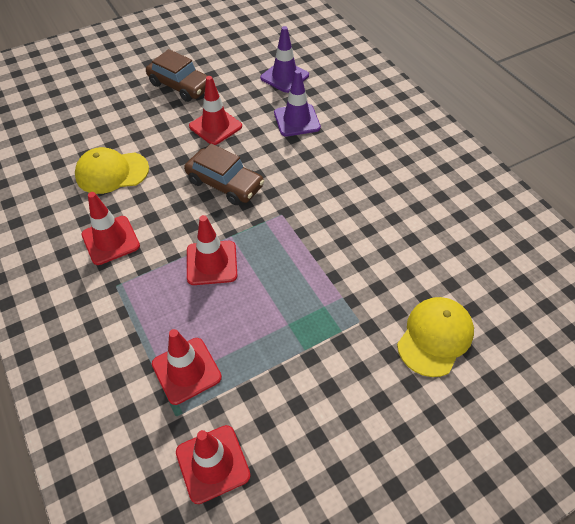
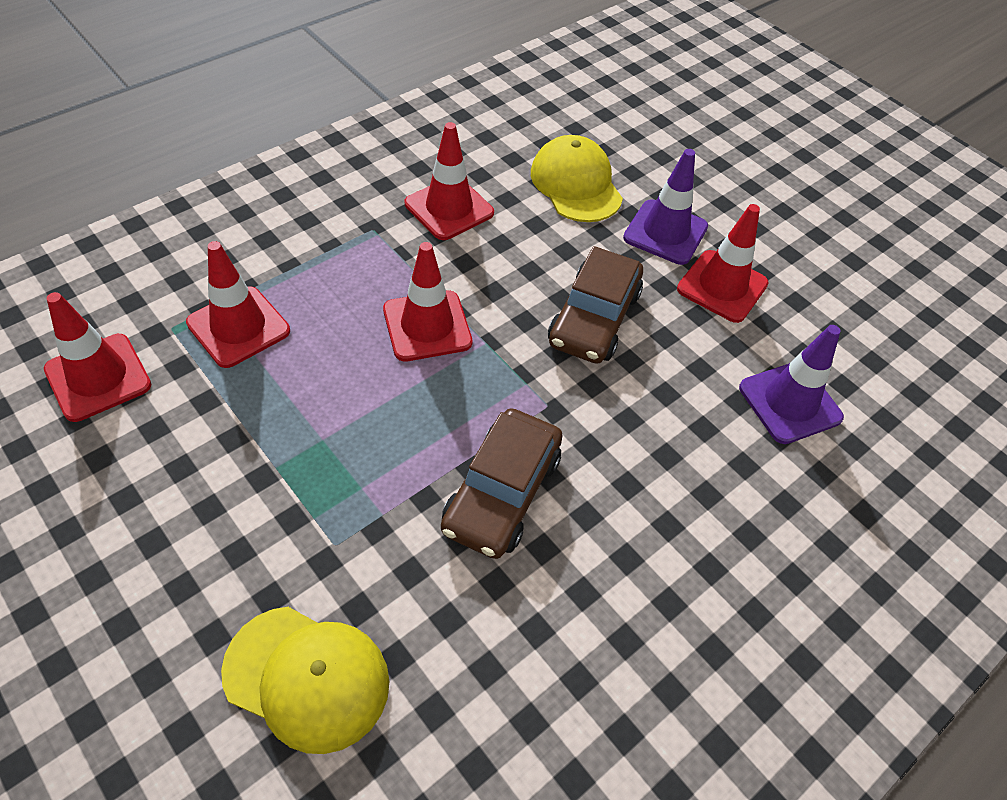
camera: 75 degrees right, 0 degrees up
brown car [146,49,208,102] -> brown car moved to [441,408,563,559]
purple traffic cone [260,26,309,93] -> purple traffic cone moved to [623,149,708,265]

